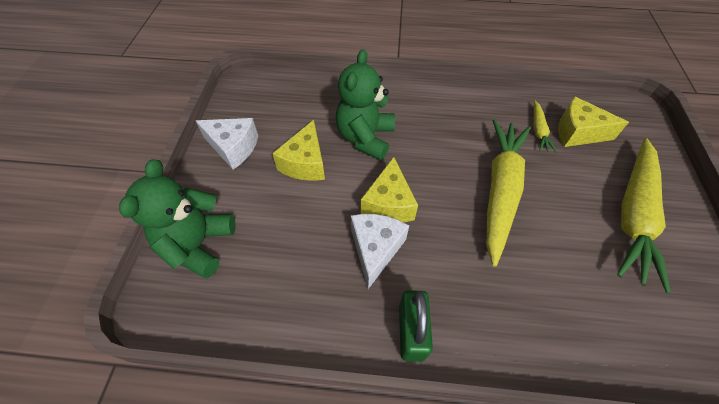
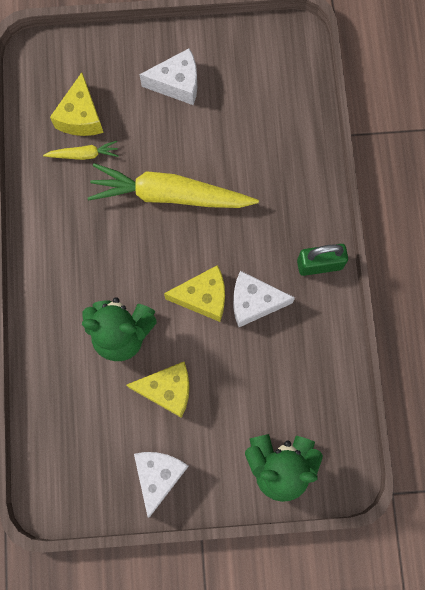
camera: 100 degrees left, 20 degrees up
yellow carrot [617,138,671,293] -> white cheese [140,48,197,105]

